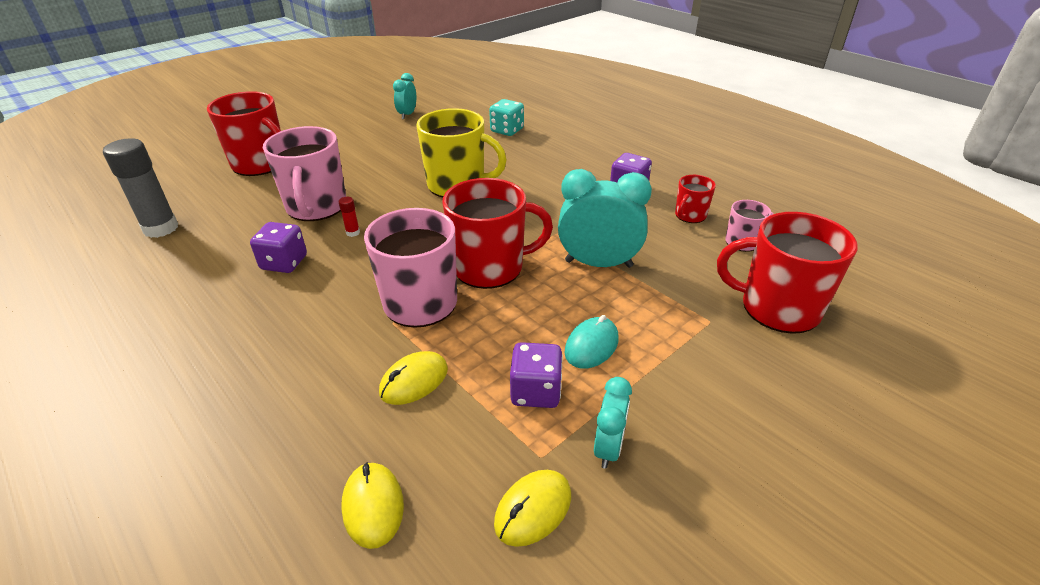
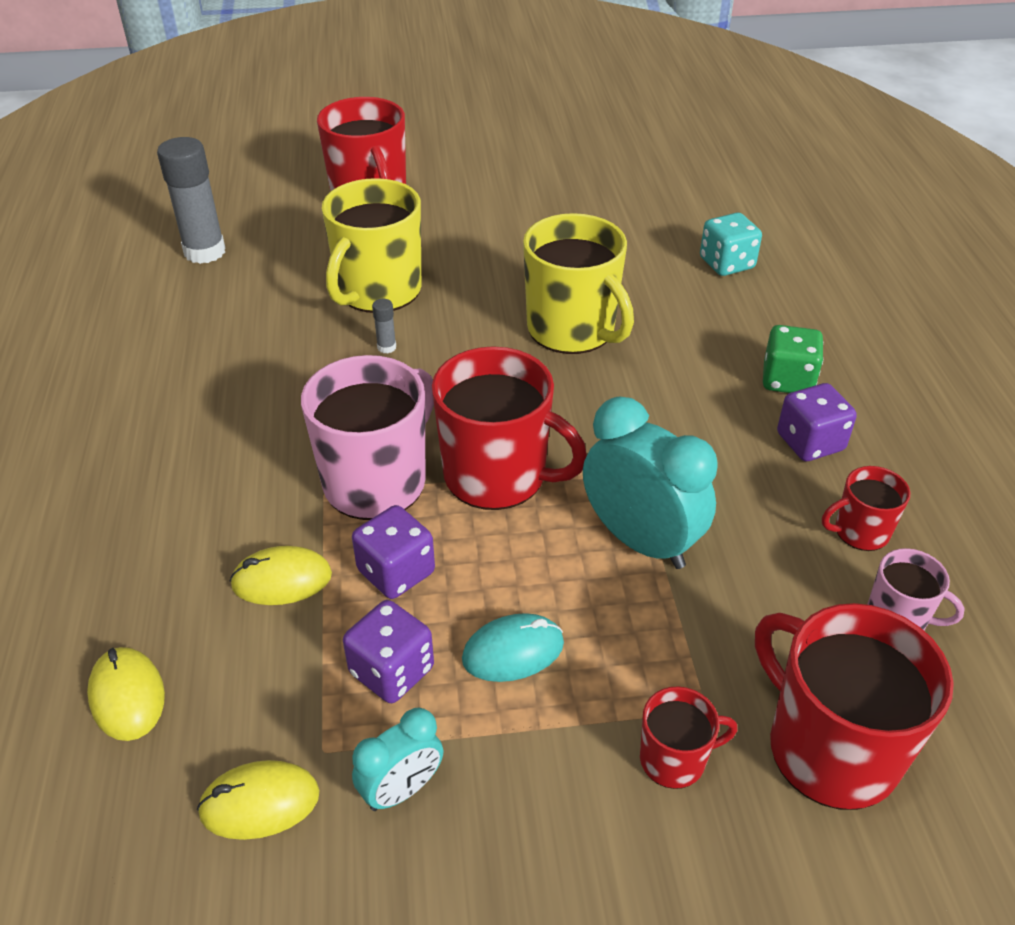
camera: 35 degrees right, 5 degrees up
purple dice [250,222,307,273] -> purple dice moved to [352,505,435,599]
pink mug [263,126,346,221] -> yellow mug [322,178,421,313]
red glue stick [339,197,360,237] -> grey glue stick [372,299,396,354]
yellow mouse [341,462,404,549] -> yellow mouse turned 45 degrees counterclockwise [87,647,165,741]
turquoise clock [393,73,416,119] -> none
none -> red mug [640,686,738,789]
none -> green dice [763,325,823,393]

